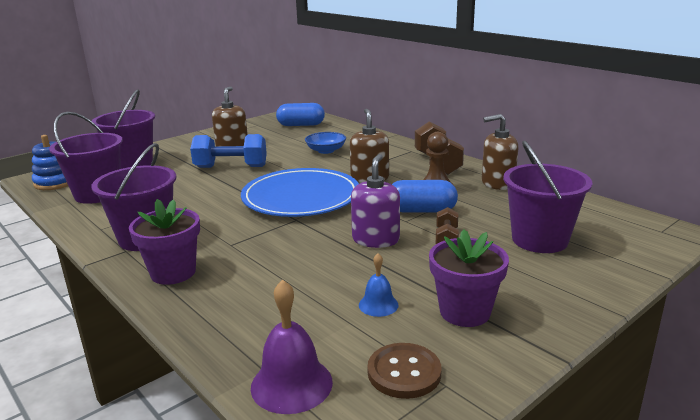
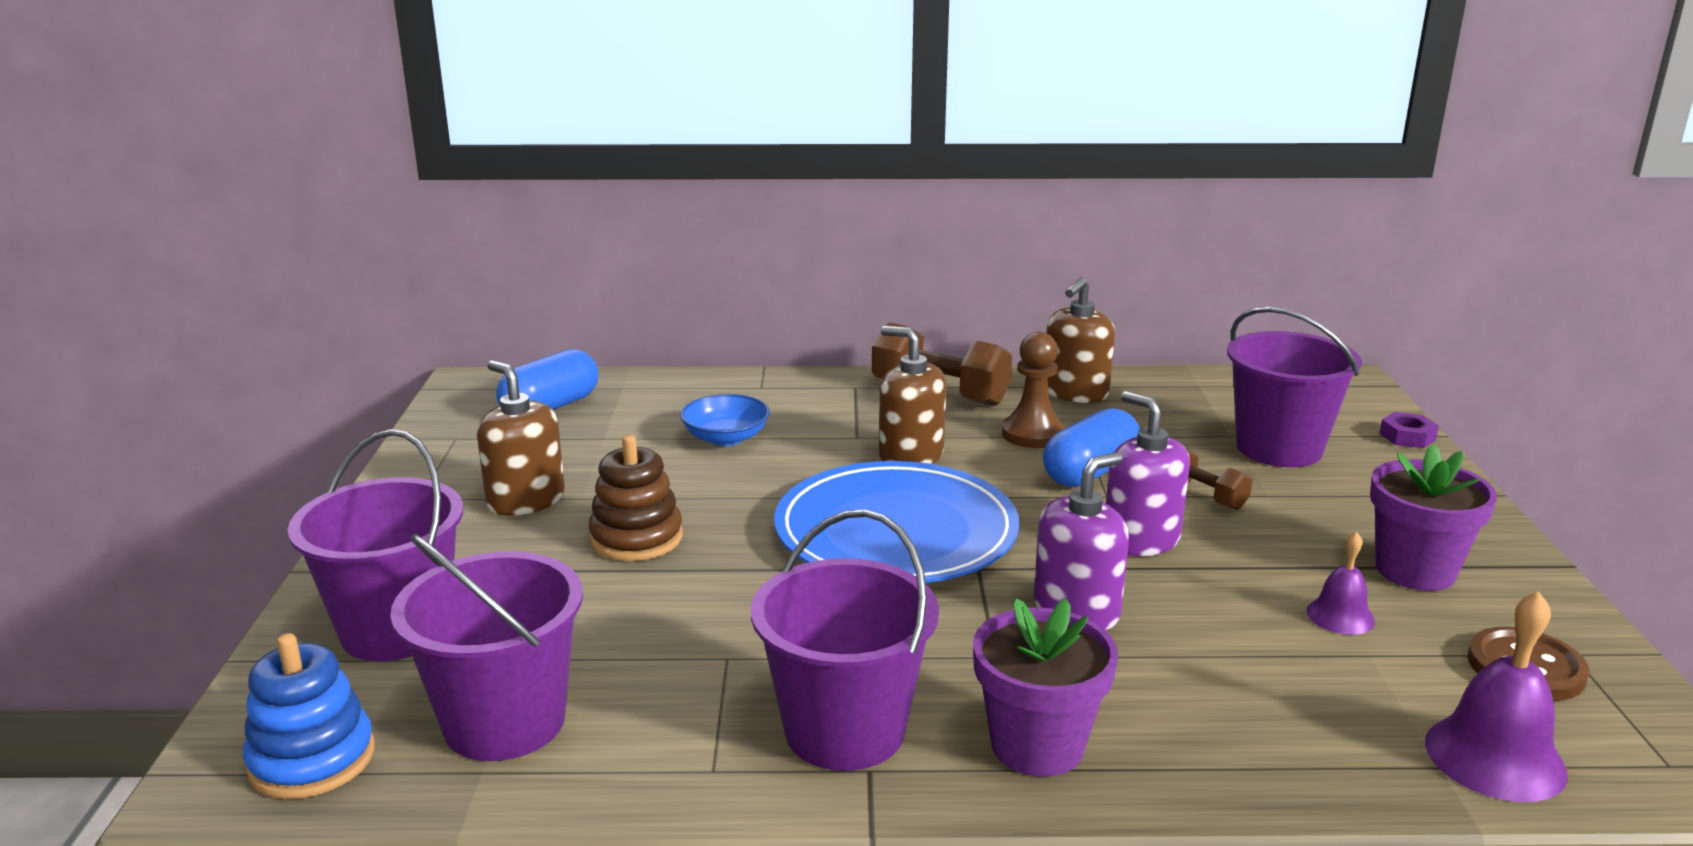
camera: 50 degrees left, 0 degrees up
blue dumbbell [190,134,267,168] -> brown stacking toy [589,435,683,561]
blue bell [359,253,399,317] -> purple bell [1306,531,1375,635]
none -> purple soap dispenser [1033,452,1129,630]
none -> purple nut [1379,412,1439,448]

